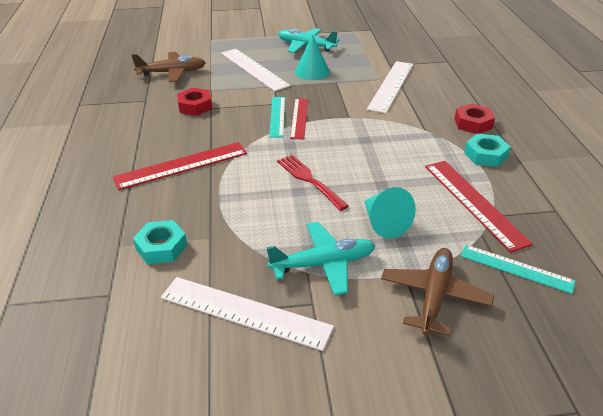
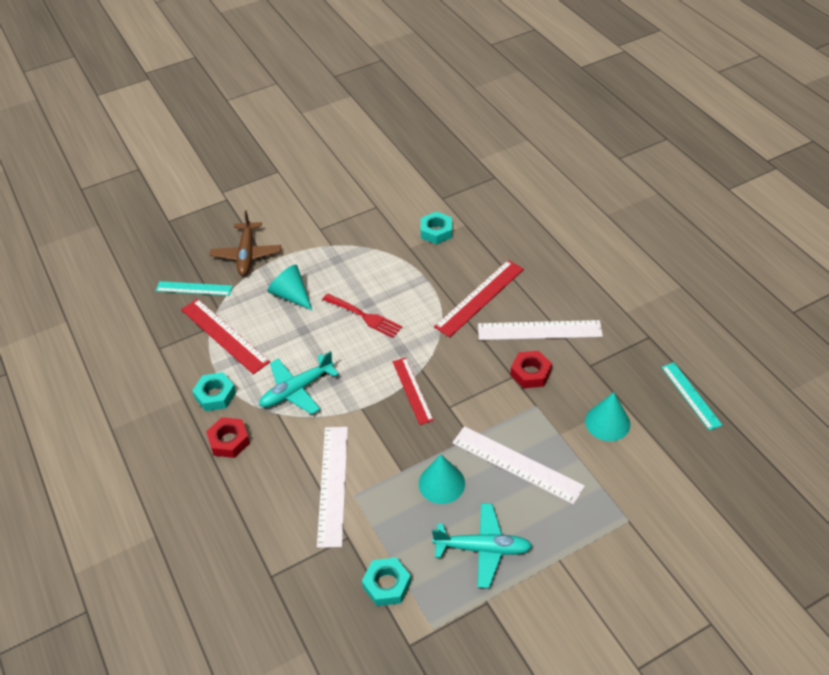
camera: 160 degrees right, 10 degrees up
brown plane [131,52,206,82] -> turquoise cone [585,392,630,441]
white ruler [161,277,334,351] -> white ruler moved to [478,320,603,340]
turquoise plane [266,222,375,296] -> turquoise plane moved to [259,351,339,414]
turquoise ruler [269,97,285,138] -> turquoise ruler moved to [661,362,722,431]
none -> turquoise nut [362,558,411,606]

